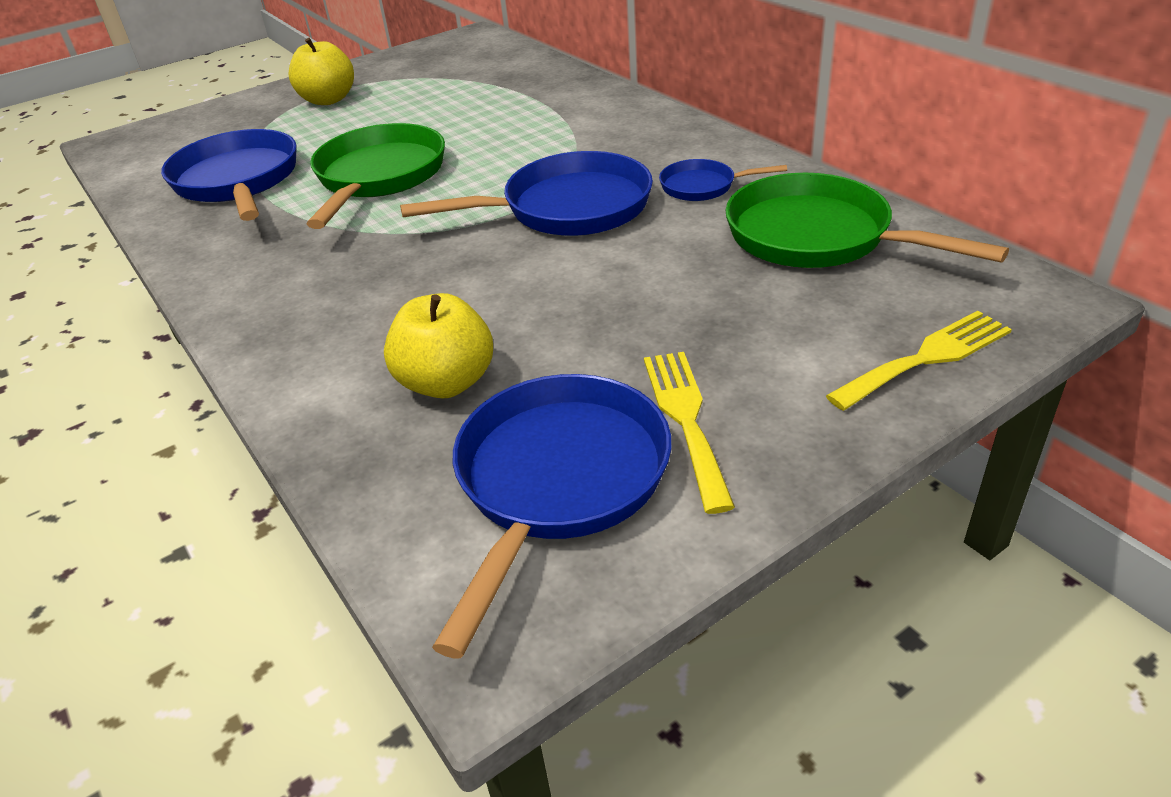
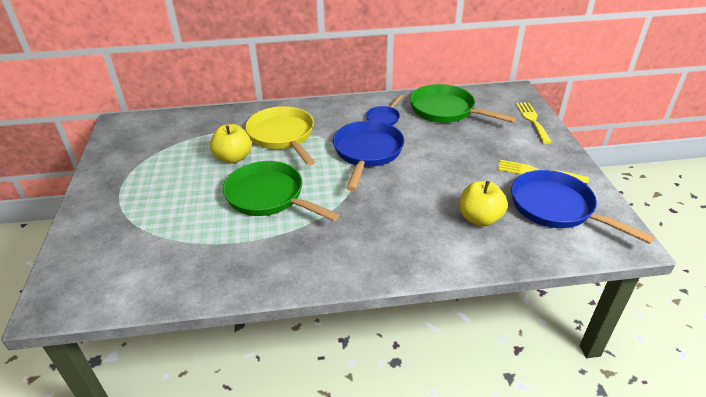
camera: 65 degrees left, 0 degrees up
blue pan [161,129,297,221] -> none
yellow apple [289,38,354,105] -> yellow apple moved to [210,124,252,164]
green pan [726,173,1009,268] -> green pan turned 60 degrees clockwise [410,84,517,123]
none -> yellow pan [245,106,315,166]

